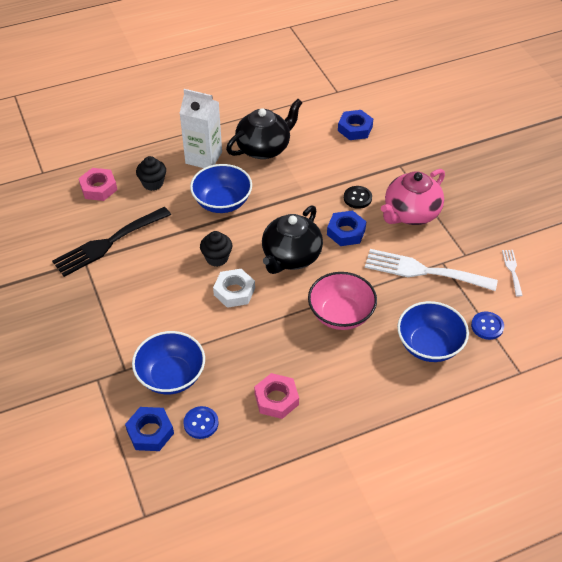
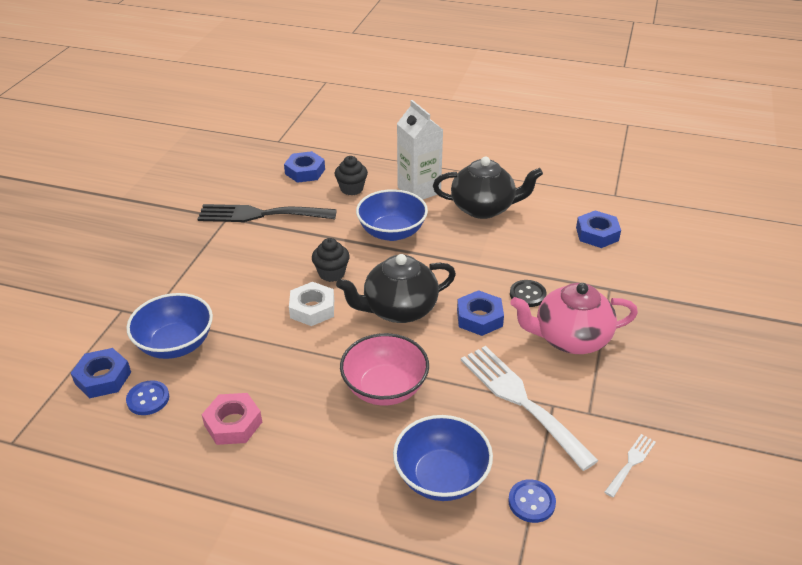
camera: 40 degrees right, 10 degrees down
pink nut [79,168,117,201] -> blue nut [284,151,325,183]

